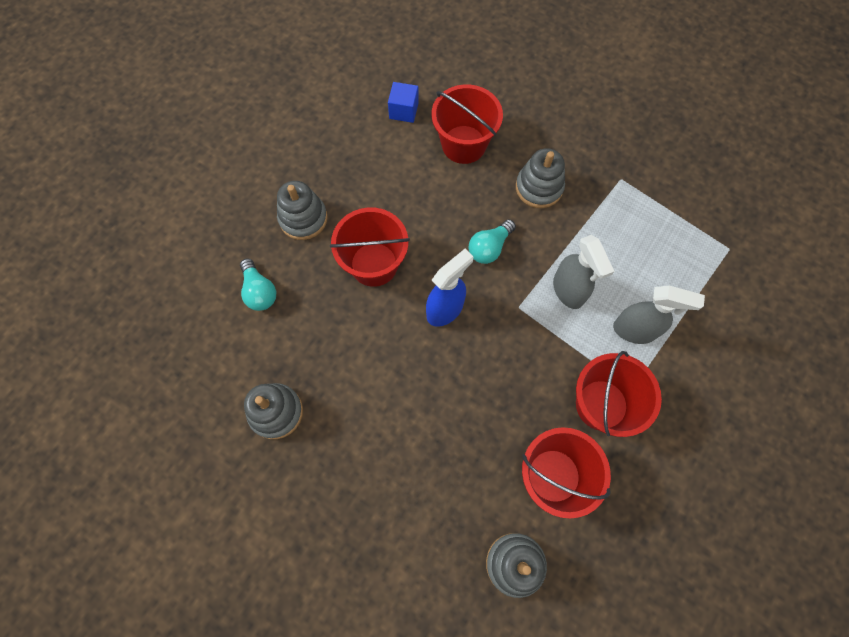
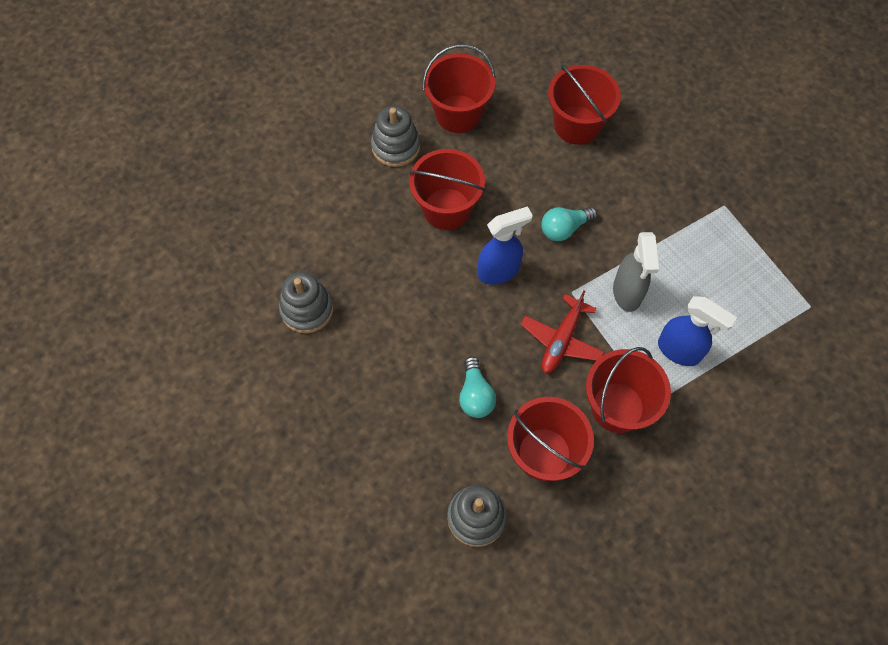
camera: 20 degrees right, 5 degrees down
turquoise light bulb [240,259,276,311] -> turquoise light bulb moved to [459,356,496,418]
blue cube [388,82,419,123] -> none
grey stacking toy [516,148,565,208] -> none
grey spray bottle [613,286,705,344] -> blue spray bottle [658,296,737,366]
none -> red bucket [423,44,495,133]
none -> red plane [520,290,604,373]

